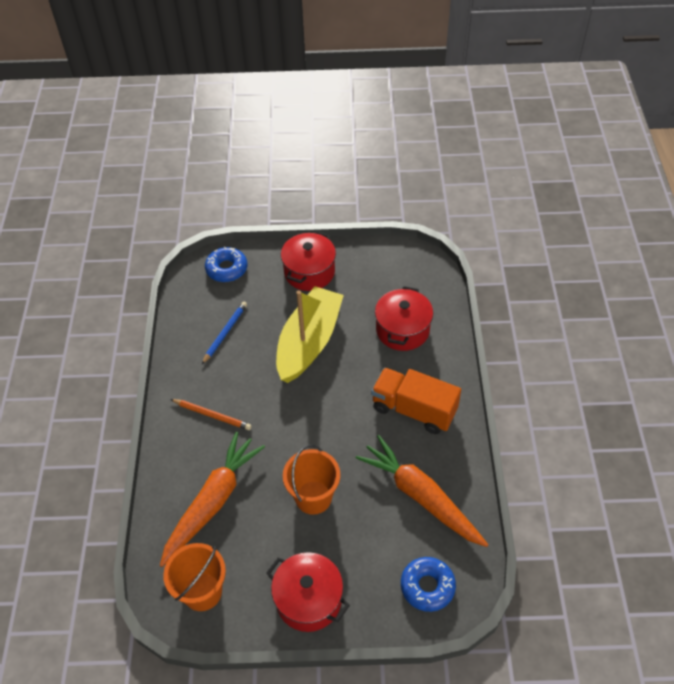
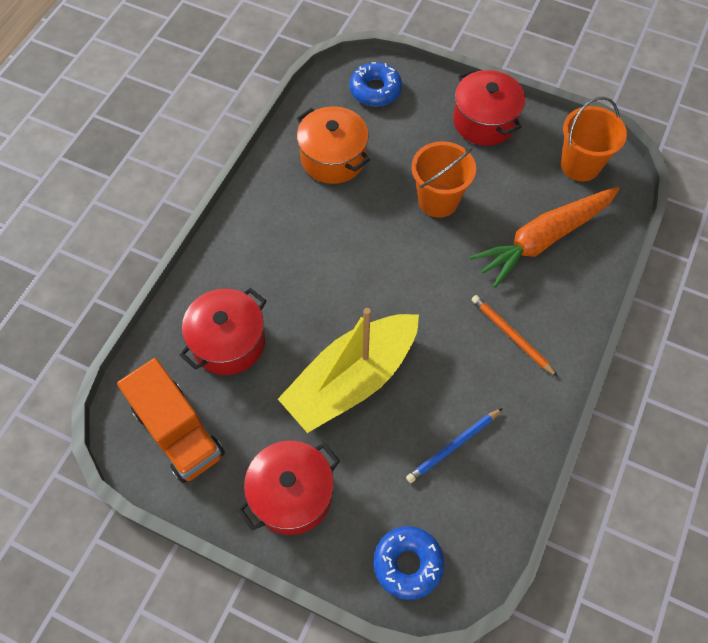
camera: 155 degrees left, 10 degrees up
orange carrot [356,435,488,547] -> orange pot [297,106,370,184]
orange truck [371,368,461,434] -> orange truck moved to [117,358,225,483]

